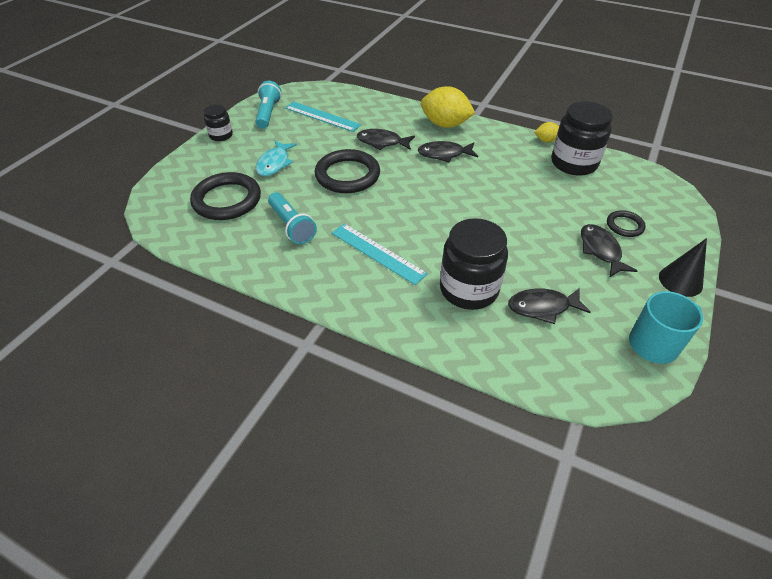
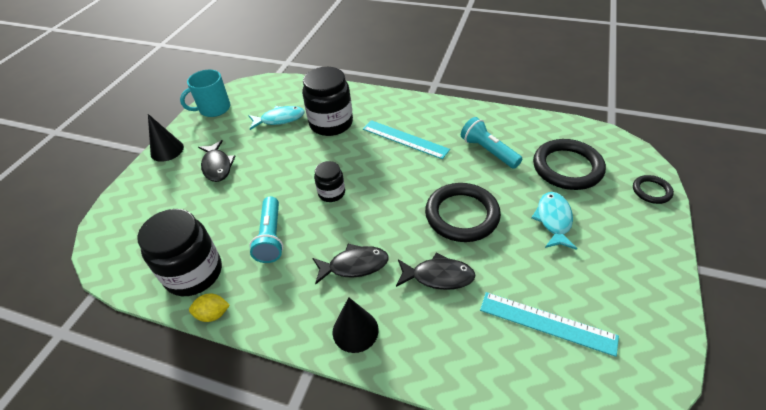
camera: 175 degrees right, 0 degrees up
black jar [203,104,233,141] -> black jar moved to [314,161,345,202]
turquoise flashlight [255,81,281,129] -> turquoise flashlight moved to [249,196,283,263]
yellow lemon [421,86,475,128] -> black cone [333,297,379,353]
black fish [508,288,591,324] -> turquoise fish [248,106,305,130]
black ring [607,210,646,237] -> black ring moved to [633,175,674,204]

